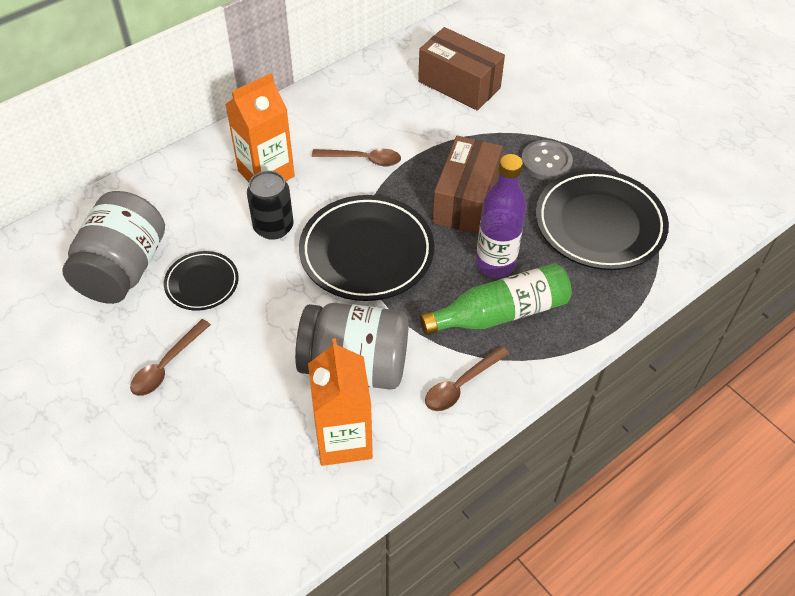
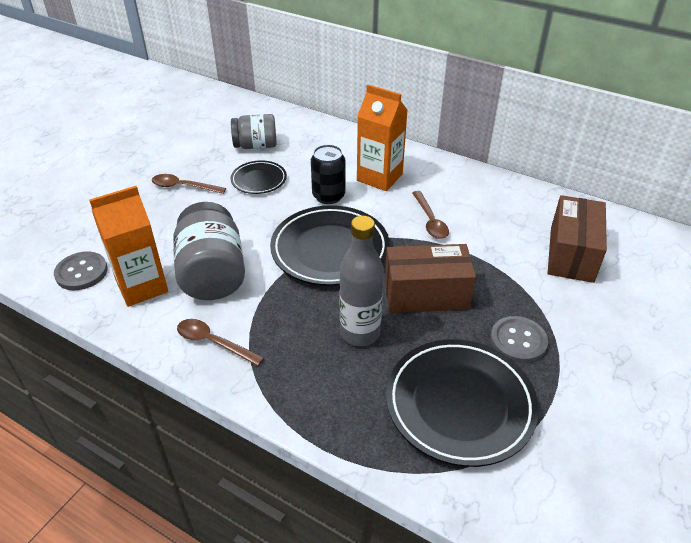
camera: 70 degrees right, 10 degrees down
grey jar [62,191,165,304] -> grey jar [231,114,277,149], size x0.64
green bottle [420,264,572,335] -> none
purple bottle [476,154,526,278] -> grey bottle [340,216,384,346]
none -> grey button [54,251,108,290]

